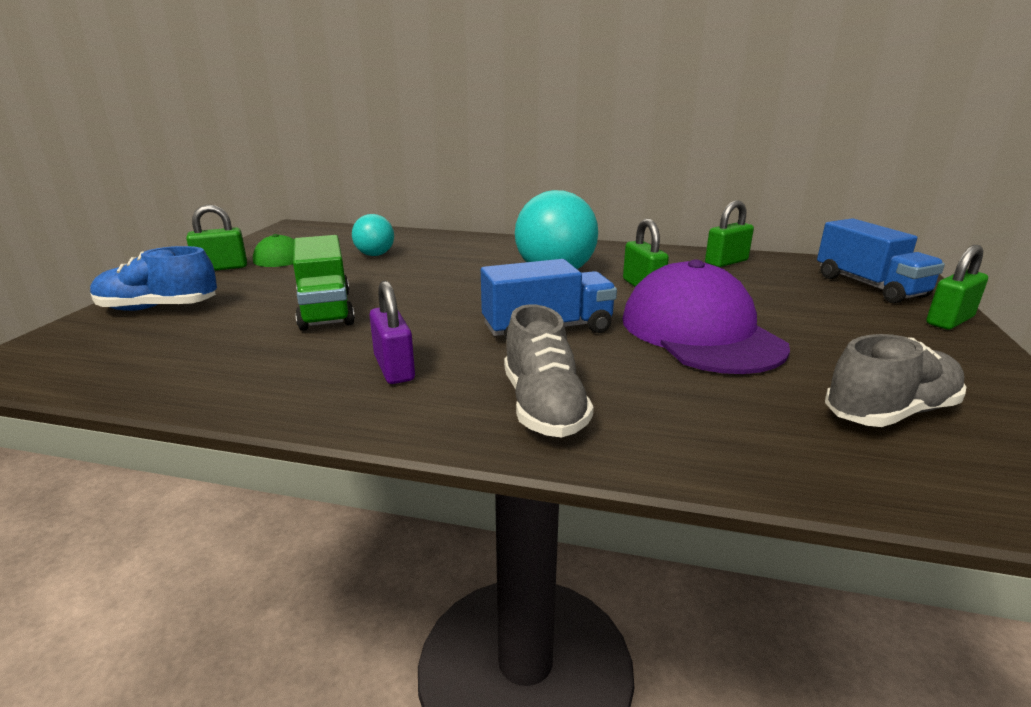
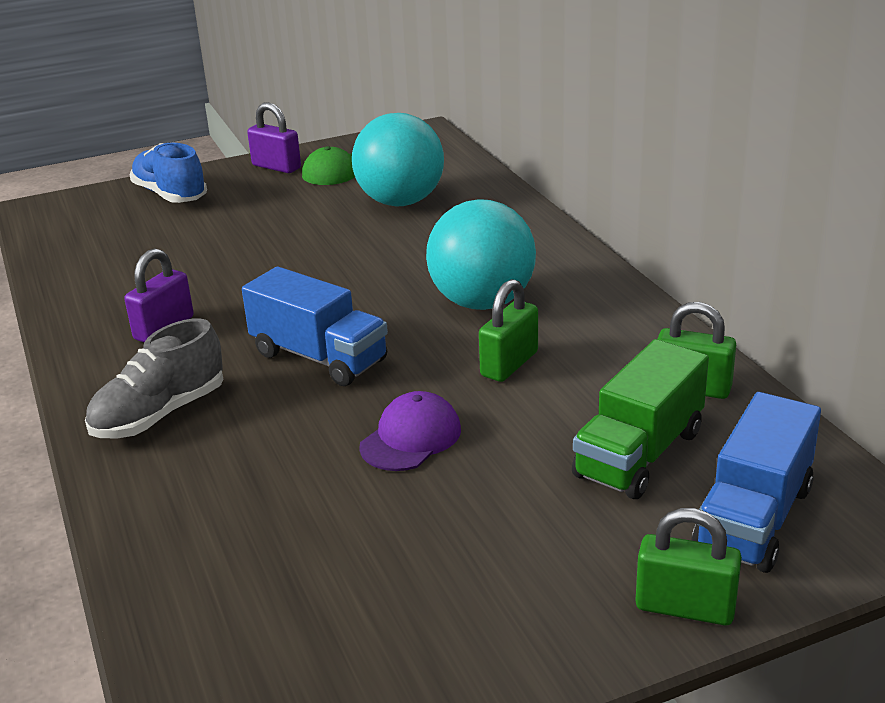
camera: 55 degrees right, 5 degrees up
green padlock [186,205,247,271] -> purple padlock [247,102,301,173]
green truck [293,235,355,331] -> green truck moved to [572,339,709,499]
turquoise ball [352,214,394,256] -> turquoise ball [352,113,444,207], size x1.82
purple cap [622,259,790,374] -> purple cap [359,391,461,471], size x0.50
grey shoe [825,334,966,427] -> none

